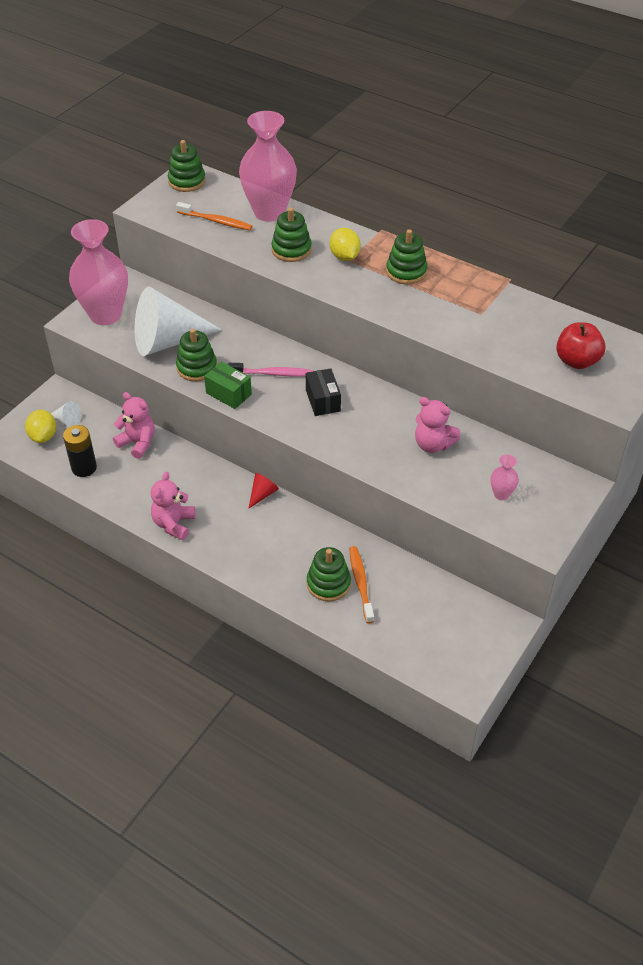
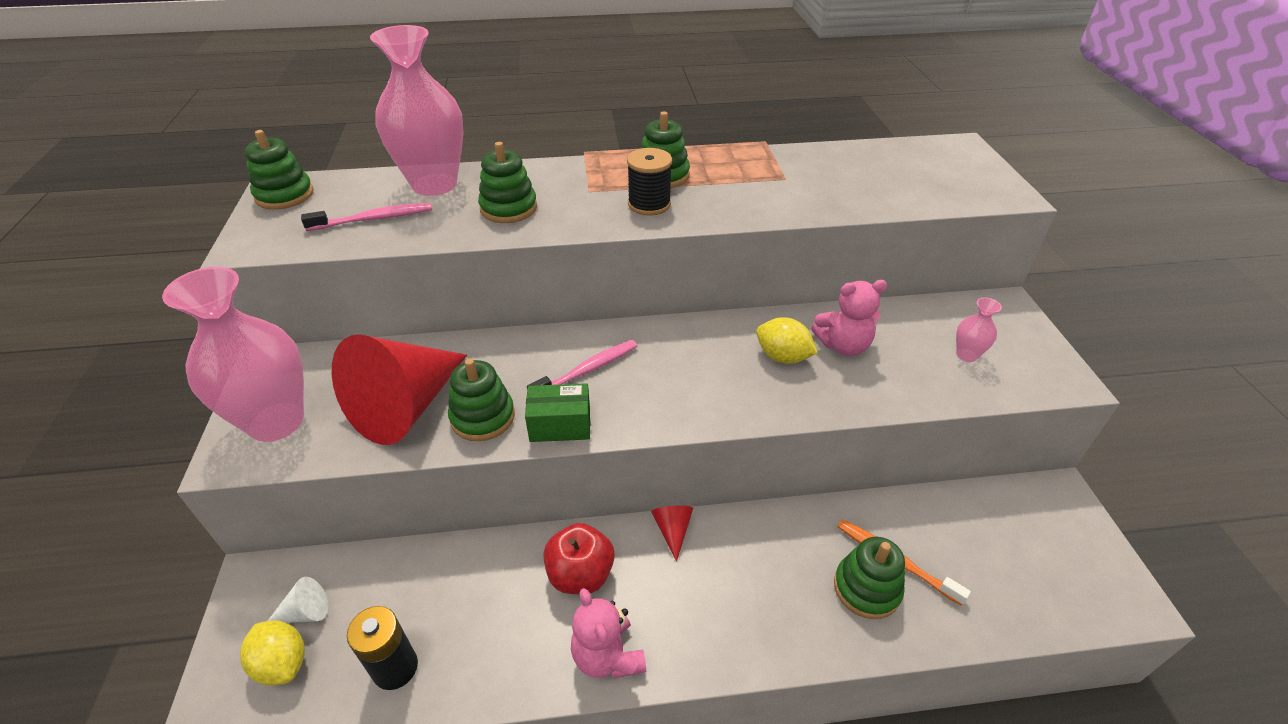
camera: 40 degrees left, 5 degrees down
pink teddy bear [113,392,155,459] -> none
white cone [135,287,222,356] -> red cone [332,334,467,445]
orange toothbrush [176,202,252,230] -> pink toothbrush [301,203,432,231]
black box [306,368,341,416] -> none
yellow lemon [330,228,361,261] -> yellow lemon moved to [756,317,818,364]
red apple [556,322,606,369] -> red apple moved to [544,523,615,594]
none -> black spool [627,148,672,216]

